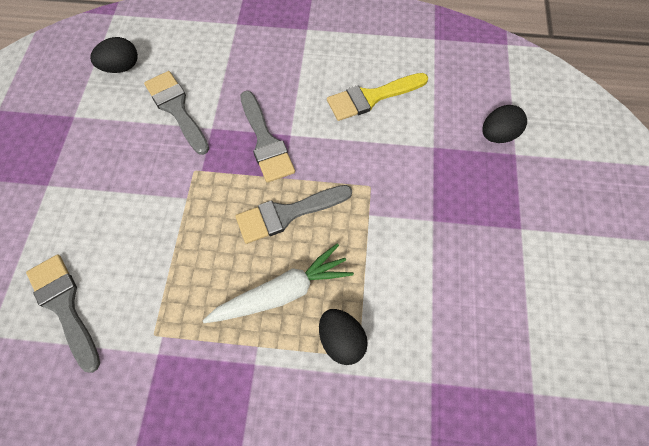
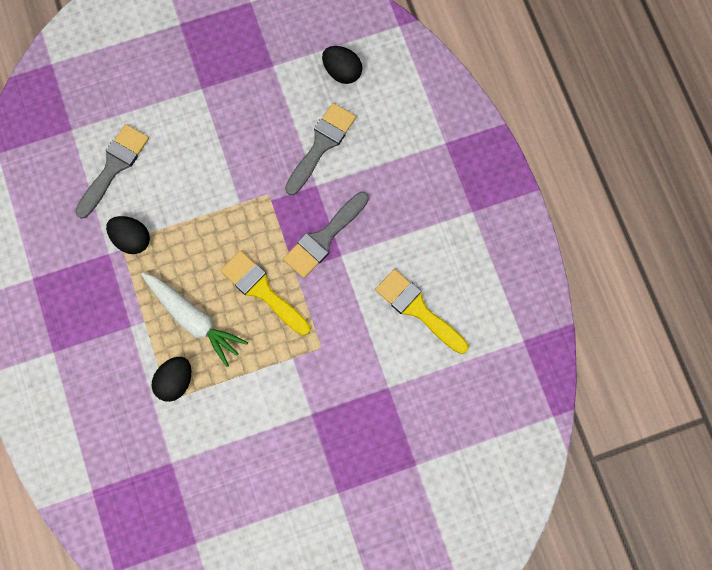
camera: 65 degrees right, 10 degrees up
grey brush [235,185,352,244] -> yellow brush [220,250,310,336]
black egg [482,105,527,143] -> black egg moved to [106,216,150,254]

